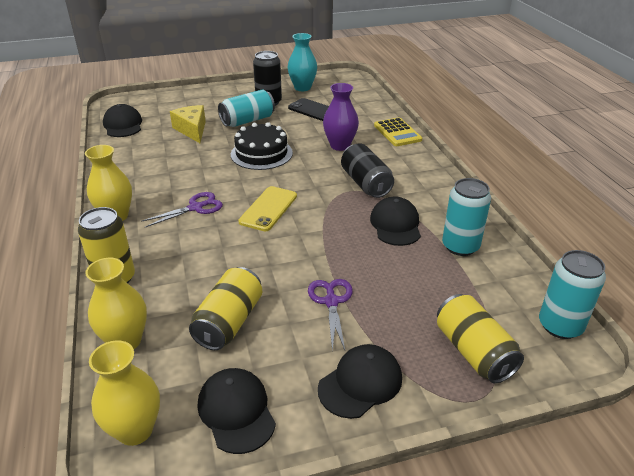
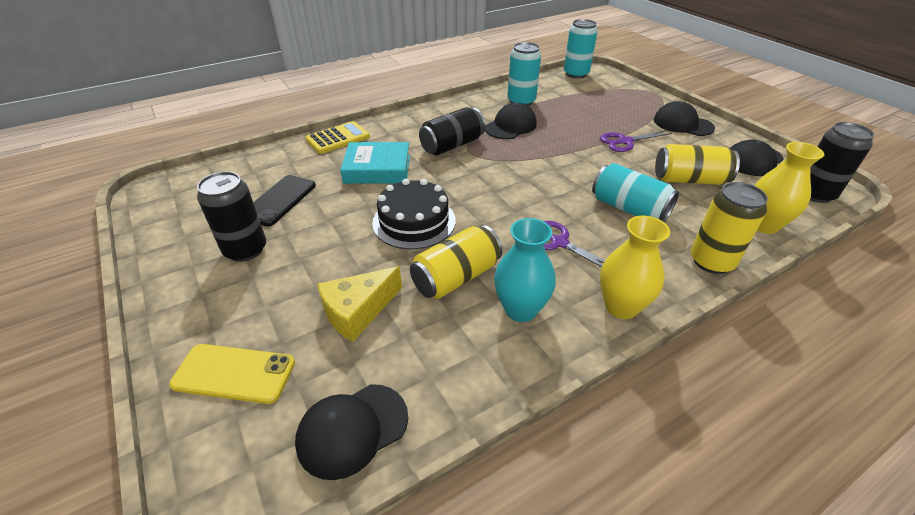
camera: 105 degrees left, 5 degrees up
yellow vase [89,340,160,446] -> black can [810,122,875,203]
turquoise can [218,89,275,127] -> turquoise can moved to [592,163,679,222]
yellow phone [238,186,297,231] -> yellow phone moved to [169,344,295,404]
turquoise vase [288,33,317,91] -> turquoise vase moved to [494,218,556,322]
purple vase [323,83,359,151] -> turquoise book [340,142,410,184]
black cap [370,196,421,246] -> black cap turned 150 degrees clockwise [485,103,537,139]
yellow can [437,294,524,383] -> yellow can moved to [410,225,502,299]

